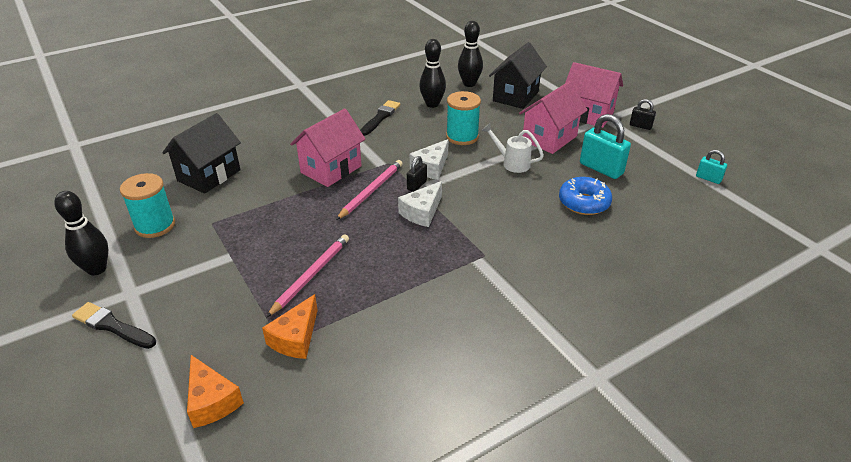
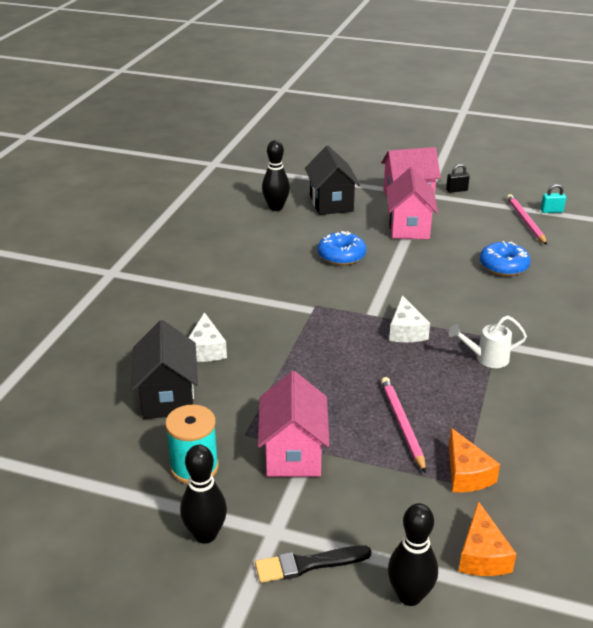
camera: 40 degrees left, 5 degrees down
orange cheese [187,355,244,428] -> orange cheese turned 75 degrees clockwise [458,501,516,576]
pink house [290,109,366,187] -> pink house moved to [258,371,330,477]
pink pencil [336,160,403,220] -> pink pencil moved to [507,194,547,245]
black brush [360,100,400,136] -> none
black padlock [407,156,427,192] -> none
white cheese [410,139,449,180] -> white cheese moved to [188,312,227,362]
black bowling pin [419,39,446,108] -> black bowling pin moved to [388,503,438,606]
turquoise spool [446,91,481,145] -> blue donut [318,231,366,265]
white watering can [481,123,544,173] -> white watering can moved to [448,316,527,368]
turquoise padlock [580,114,631,179] -> none

